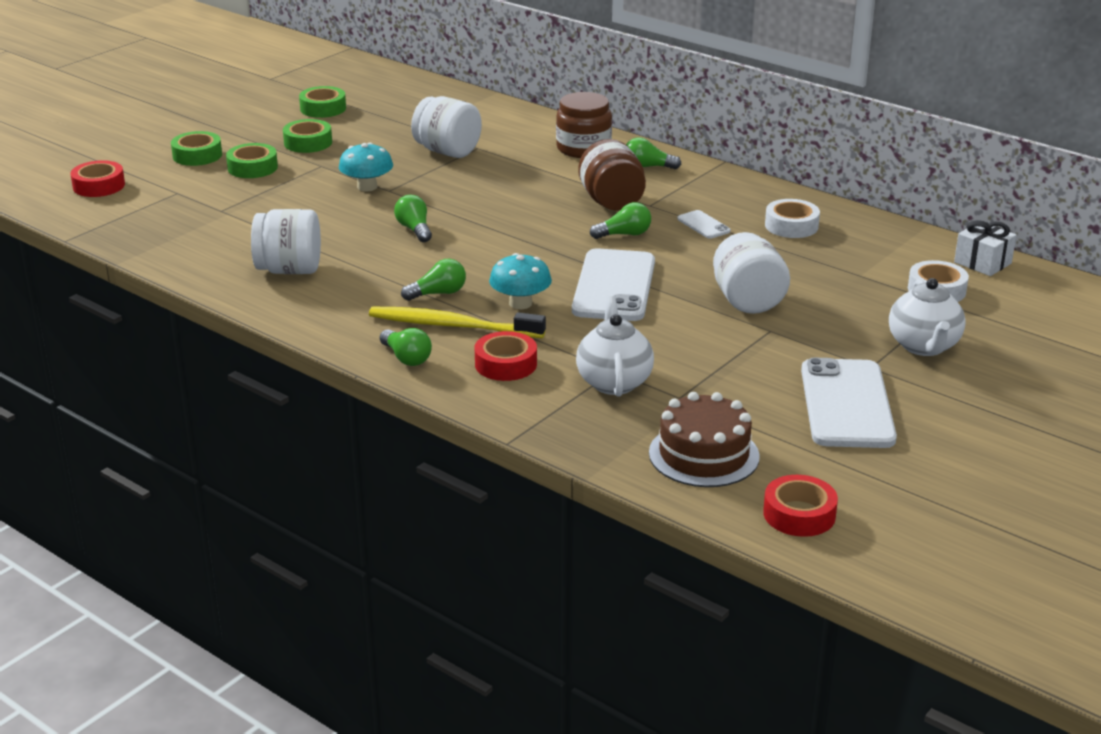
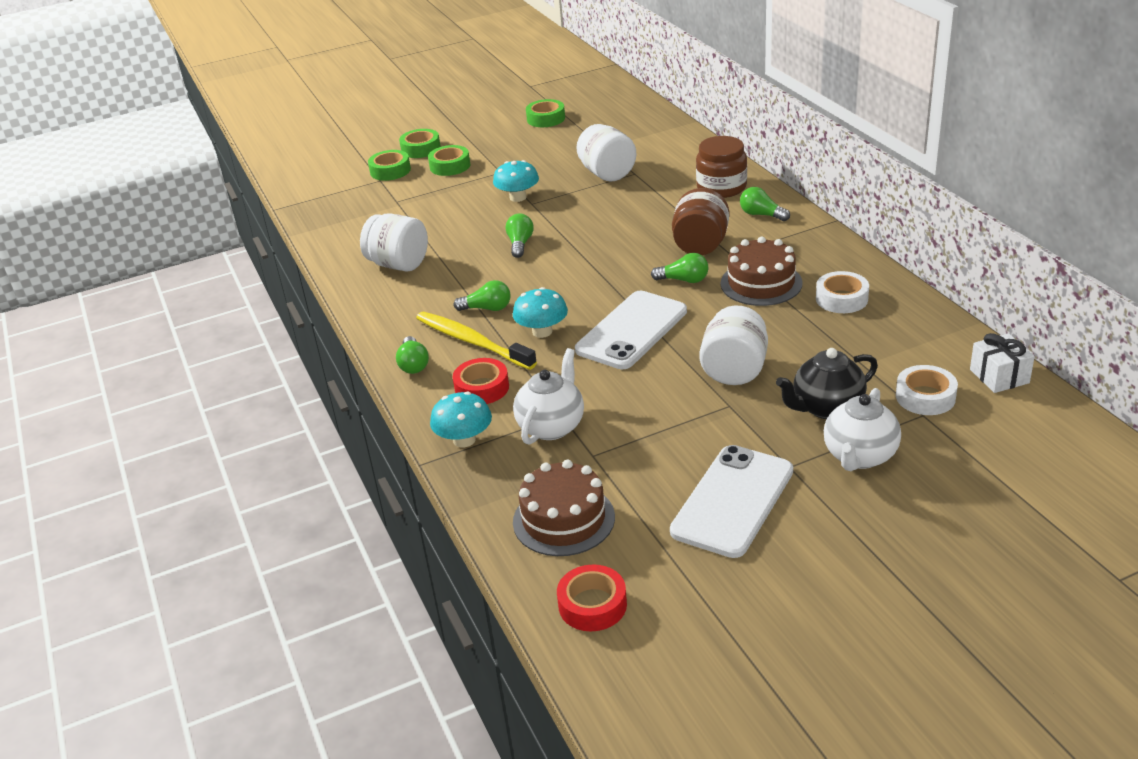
camera: 30 degrees right, 5 degrees up
red tape [70,160,125,197] -> none
green tape [283,119,332,153] -> green tape moved to [368,150,411,181]
white phone [677,210,731,239] -> brown cake [720,236,803,306]
none -> turquoise mushroom [430,392,492,447]
none -> black teapot [776,348,878,419]

